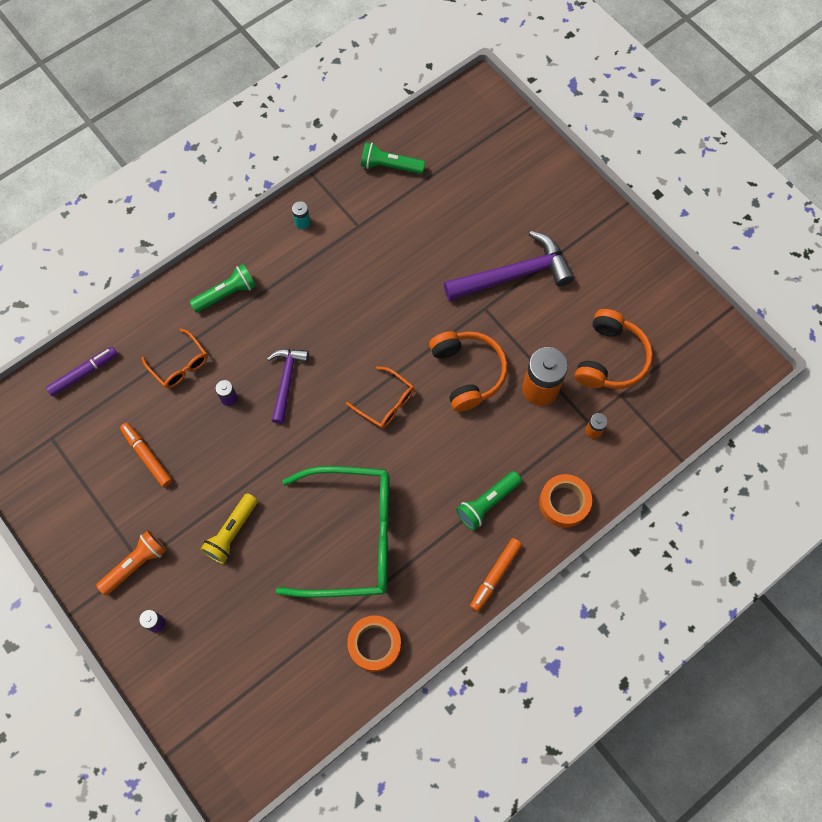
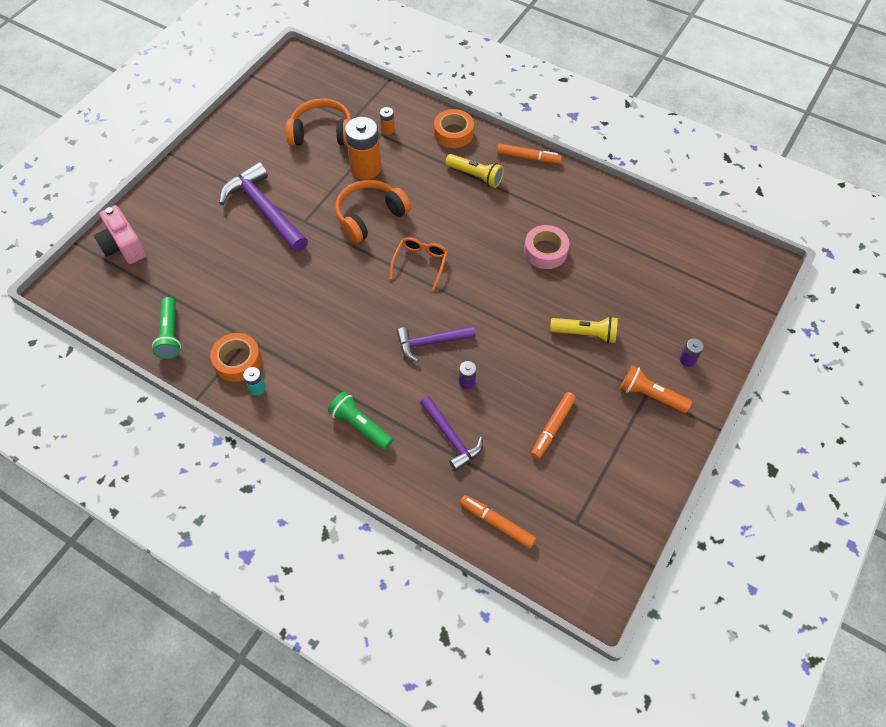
camera: 110 degrees left, 10 degrees down
purple marker [46,347,118,397] -> orange marker [460,495,536,549]
orange glasses [141,328,208,388] -> purple hammer [420,396,483,471]
green glasses [276,466,389,598] -> pink tape [524,225,569,269]
orange tape [347,615,401,672] -> orange tape moved to [210,333,262,382]
green flashlight [456,471,522,530] -> yellow flashlight [445,154,504,188]
none -> pink camera [94,205,146,264]

